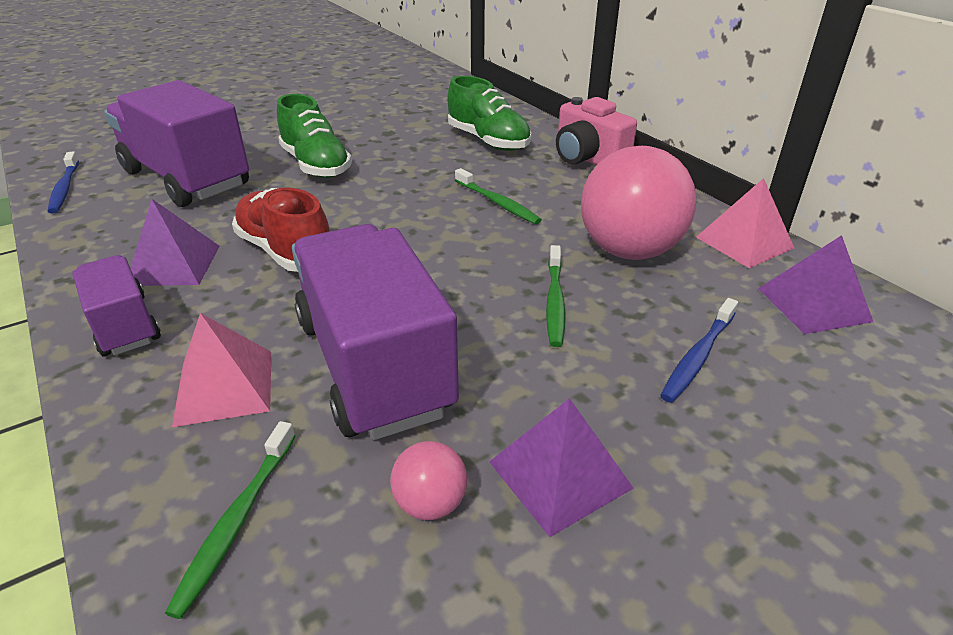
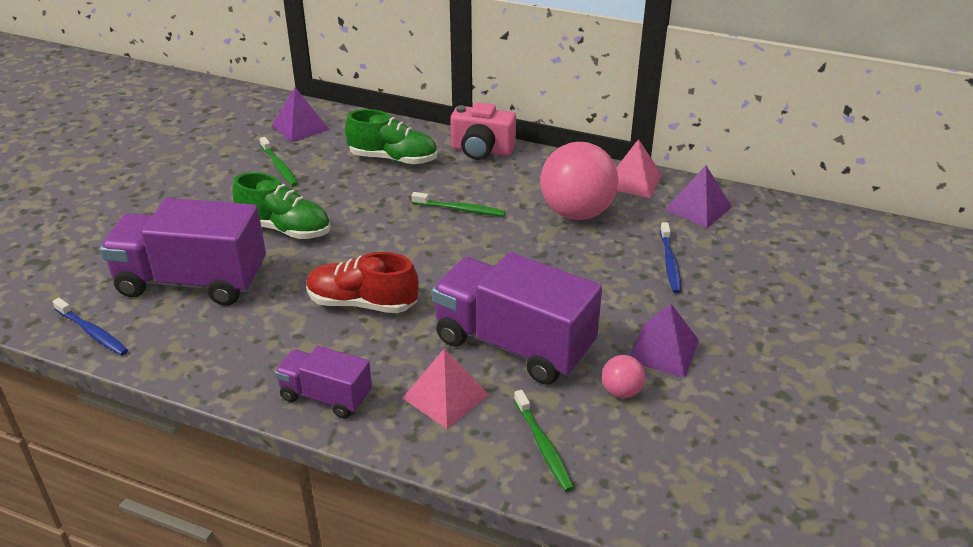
camera: 35 degrees left, 0 degrees up
purple pyramid [130,199,220,286] -> purple pyramid moved to [272,87,330,143]
green toothbrush [546,245,565,347] -> green toothbrush moved to [260,137,298,186]

